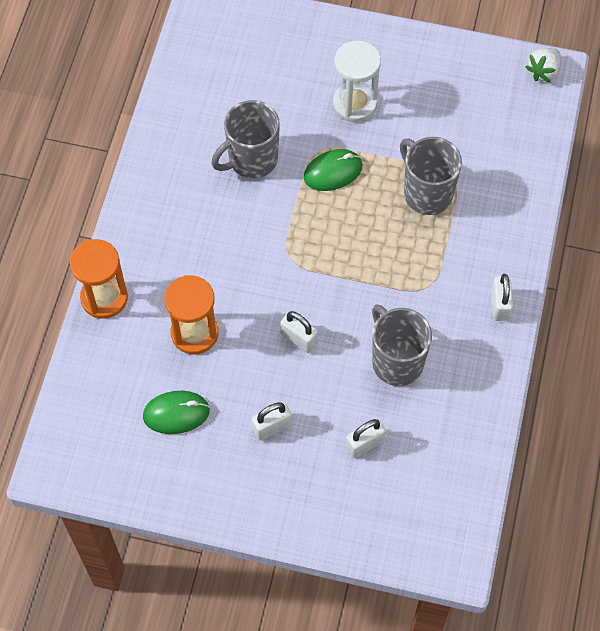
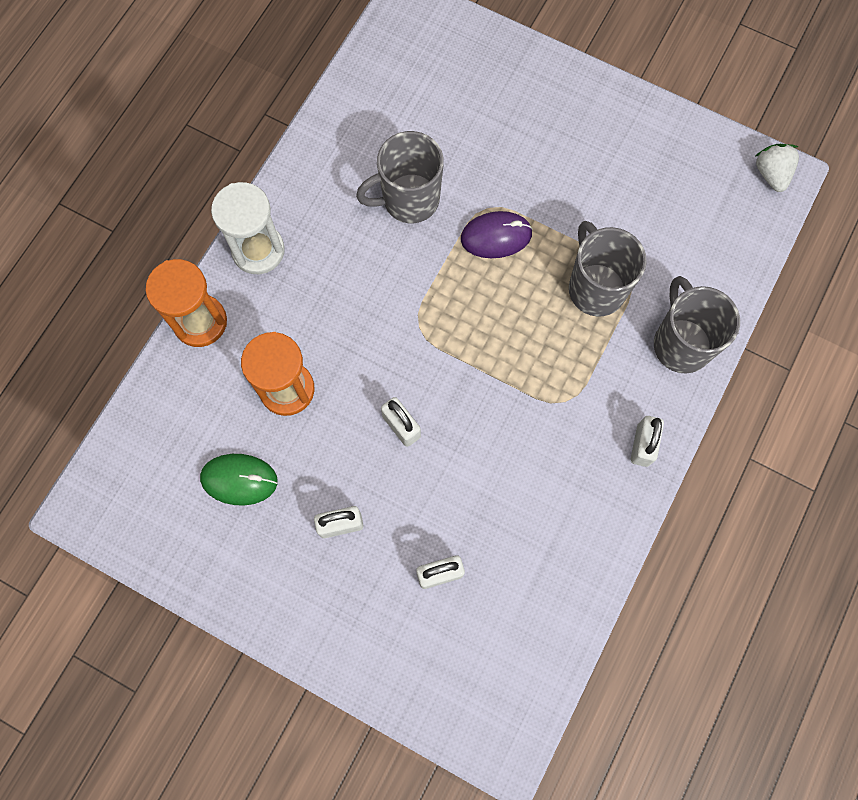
camera: 15 degrees right, 10 degrees up
green mouse [304,149,363,191] -> purple mouse [461,211,533,258]
white hourglass [333,41,381,122] -> white hourglass moved to [211,182,285,274]
grey mug [372,304,432,386] -> grey mug moved to [654,276,740,374]
white strawberry [526,48,561,83] -> white strawberry turned 120 degrees clockwise [755,144,799,192]

